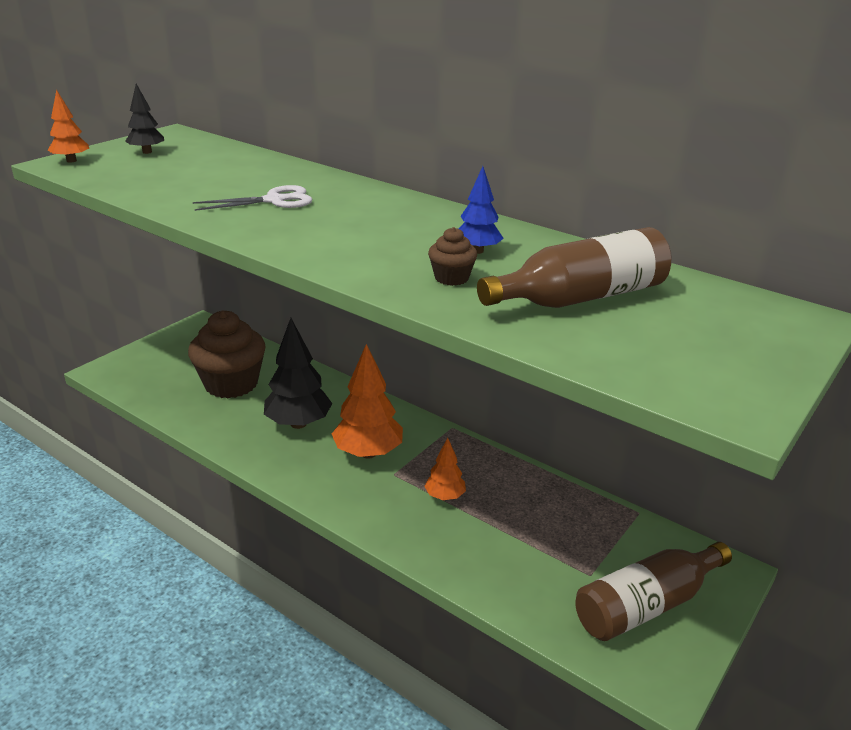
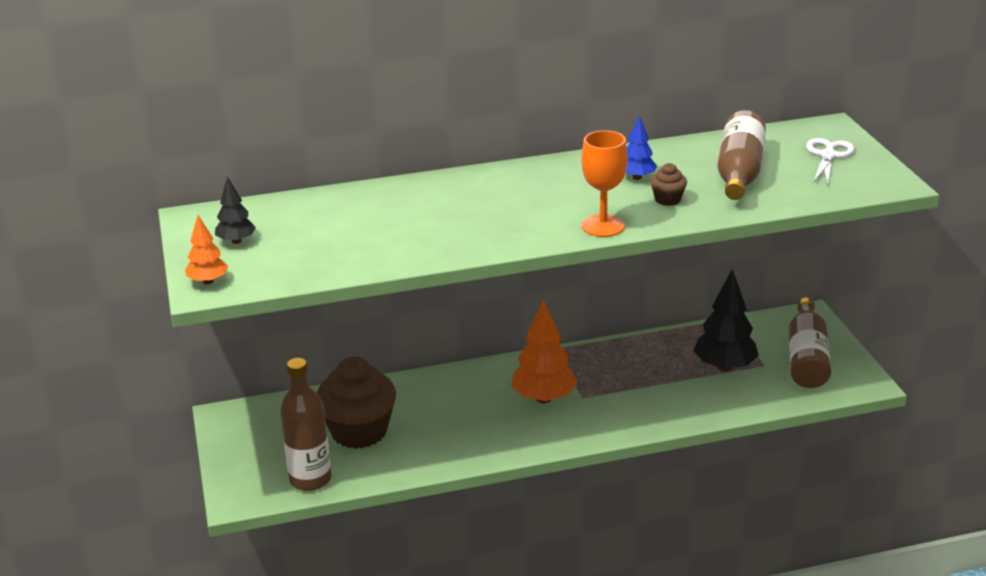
camera: 50 degrees left, 0 degrees up
white scissors [193,185,312,211] -> white scissors moved to [806,138,855,186]
black tree [264,318,332,429] -> black tree moved to [693,269,759,372]
orange tree [424,438,466,500] -> none
none -> brown bottle [280,358,331,491]
none -> orange goblet [581,130,628,237]

